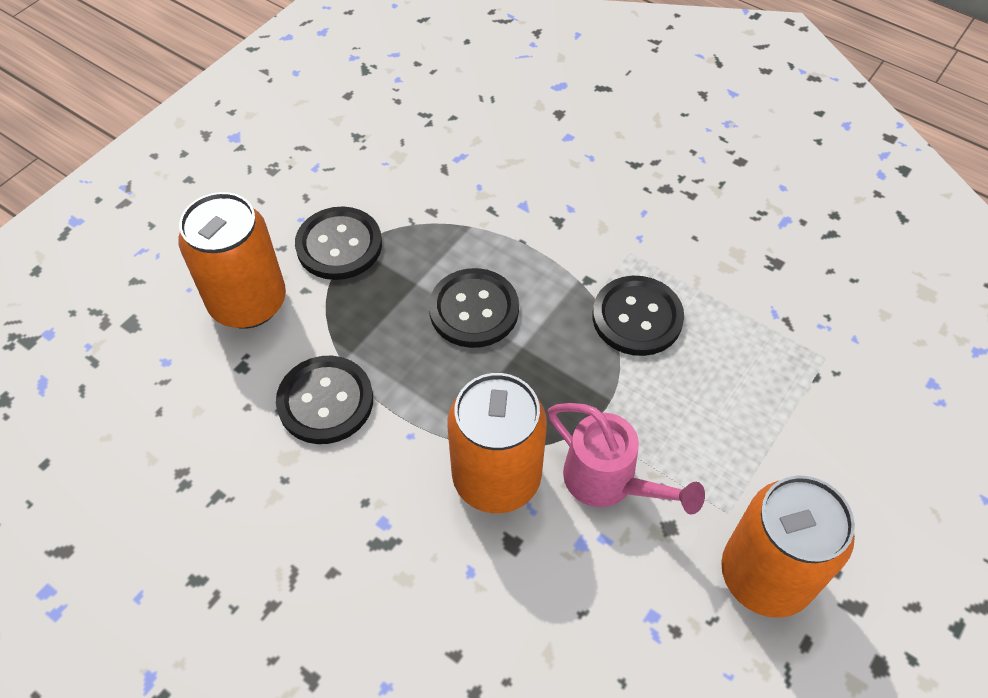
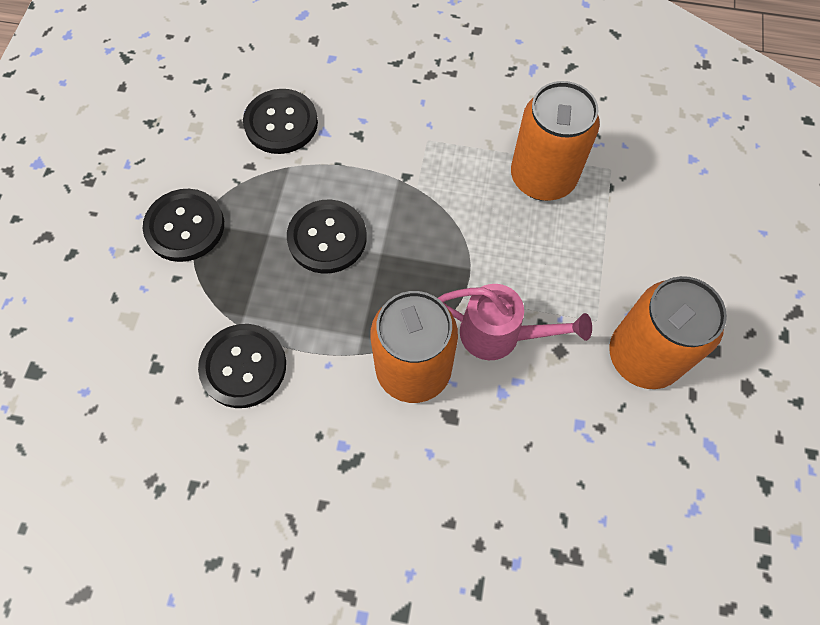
camera: 25 degrees left, 10 degrees up
orange can [178,192,286,329] -> orange can moved to [511,81,600,201]
black button [593,276,684,356] -> black button moved to [243,89,318,154]

